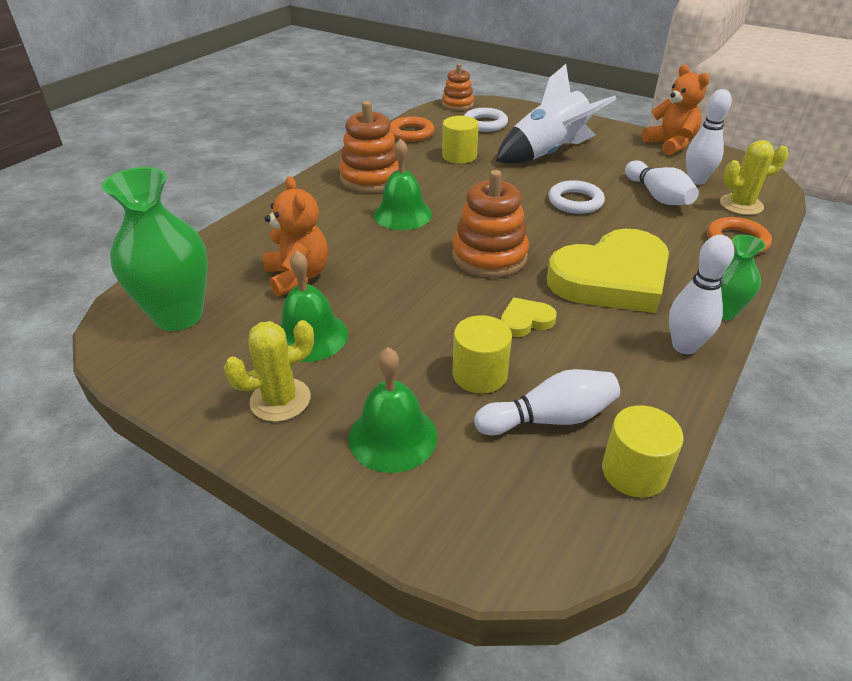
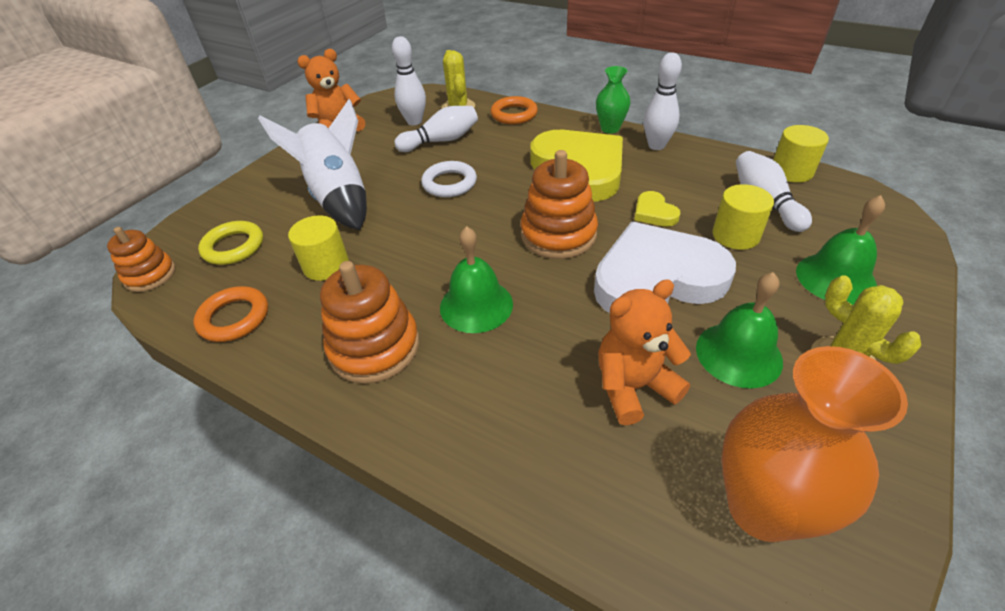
camera: 90 degrees left, 5 degrees up
green vase [102,167,208,331] -> orange vase [721,346,908,542]
white ring [464,108,508,132] -> yellow ring [198,221,263,265]
none -> white heart [594,222,736,313]

